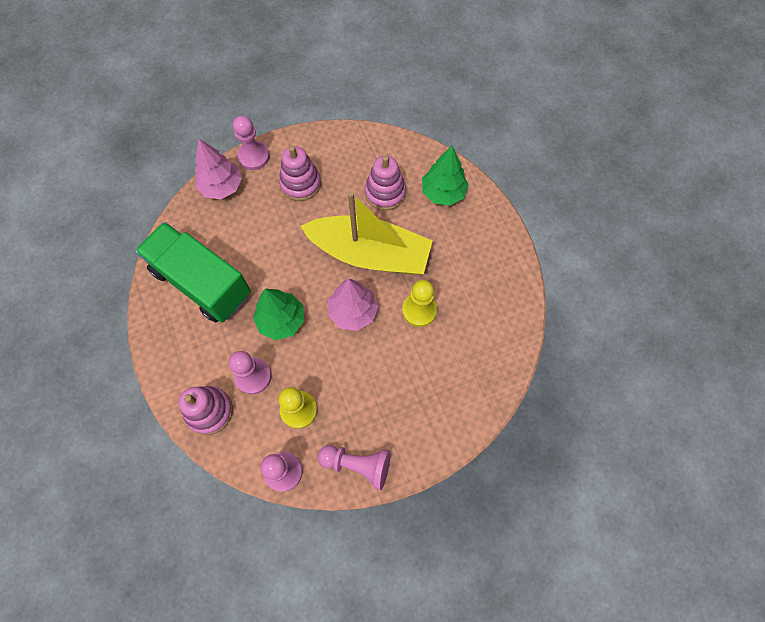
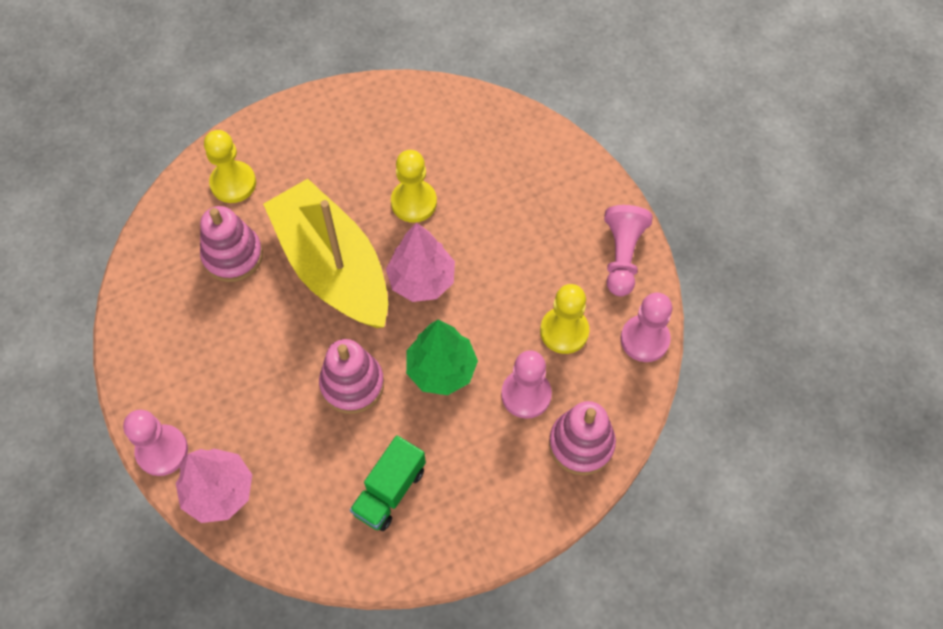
camera: 95 degrees left, 5 degrees down
green truck [135,222,251,323] -> green truck [350,435,426,531], size x0.52
pink stacking toy [279,146,321,201] -> pink stacking toy moved to [319,339,384,414]
yellow boat [300,191,433,275] -> yellow boat turned 45 degrees counterclockwise [263,179,388,328]
green tree [422,145,469,206] -> yellow pawn [204,130,256,203]

